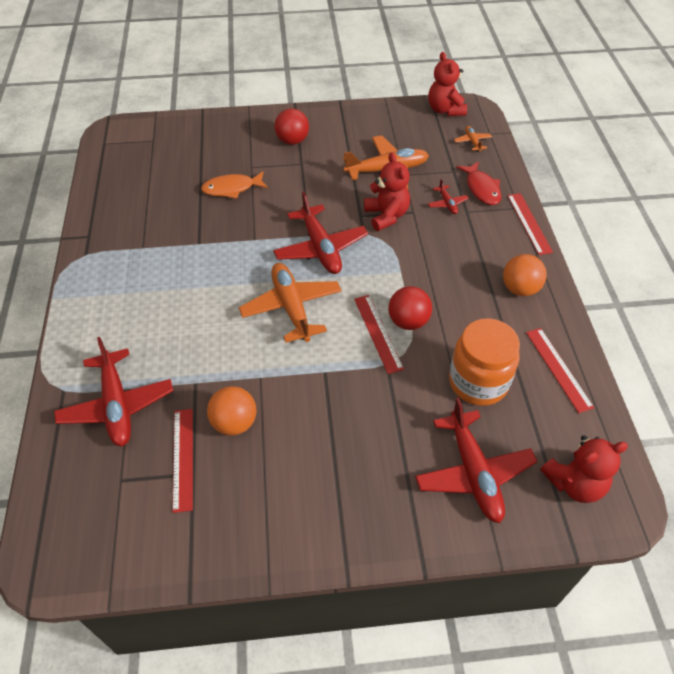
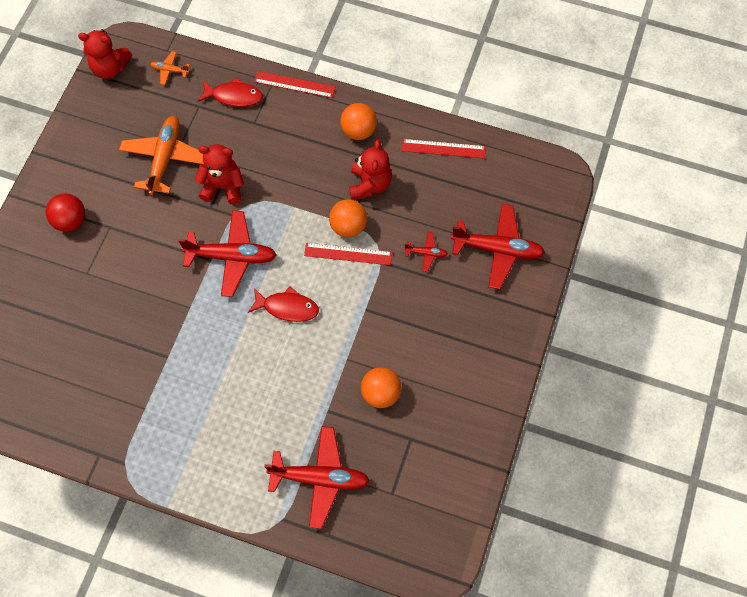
camera: 65 degrees left, 15 degrees up
red ruler [173,409,193,513] -> none
orange fish [201,172,268,199] -> none
orange plane [239,263,342,343] -> red fish [248,286,319,322]
red ball [388,286,432,330] -> orange ball [329,199,367,238]
red plane [428,179,469,214] -> red plane moved to [404,232,448,272]
orange jar [449,318,520,406] -> none
red teddy bear [540,436,628,503] -> red teddy bear moved to [349,139,392,200]

